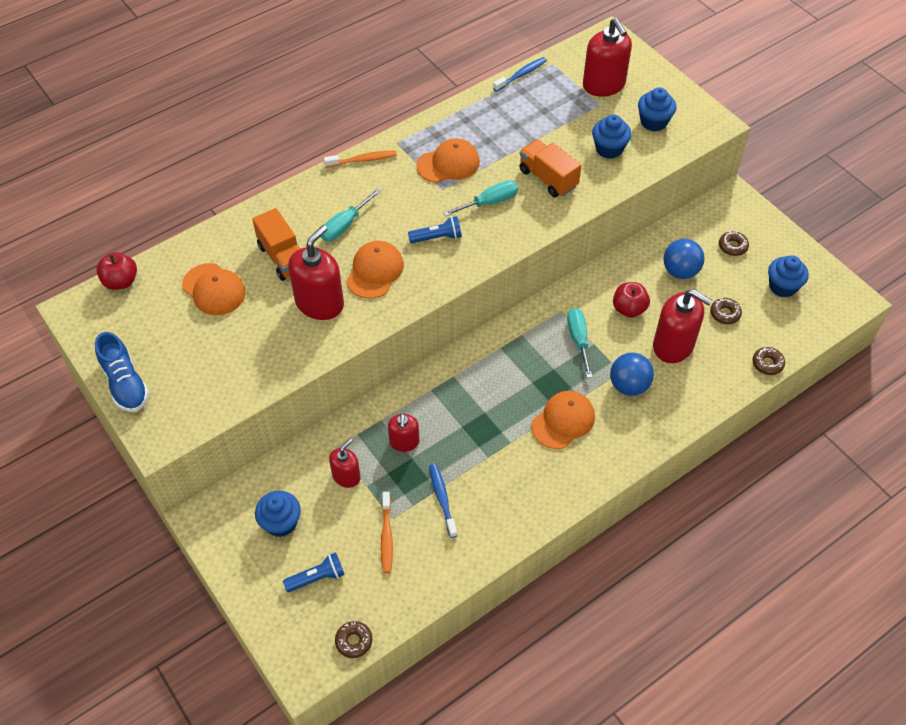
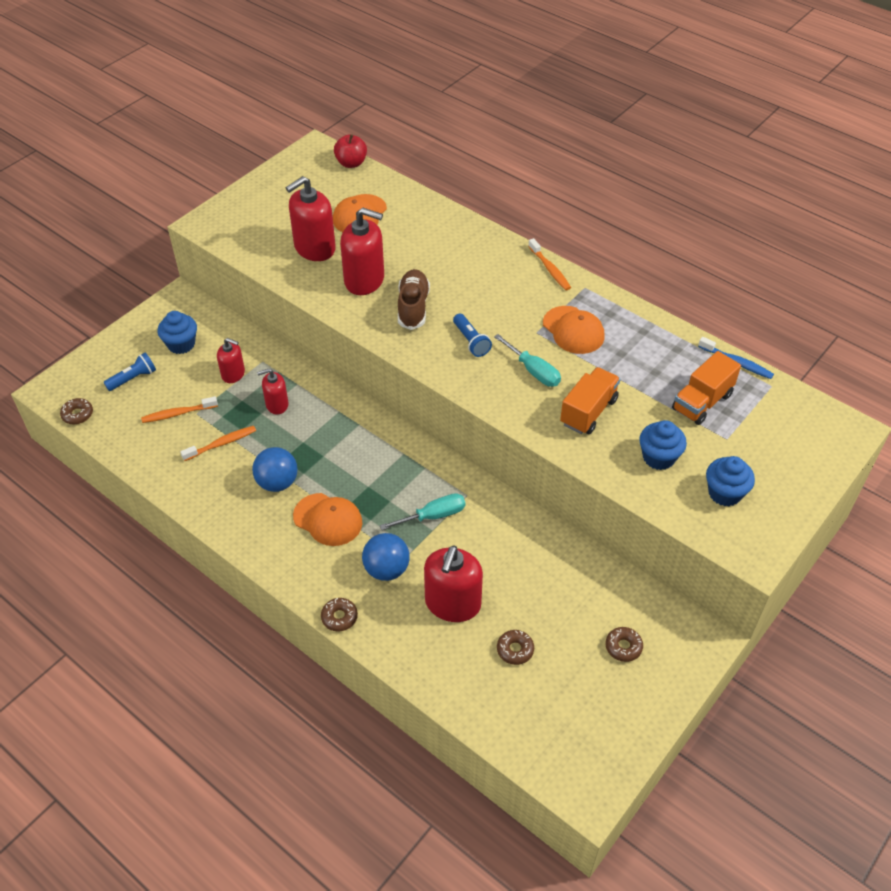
camera: 75 degrees right, 5 degrees down
blue shoe [95,332,149,412] -> none
orange truck [252,208,300,281] -> orange truck moved to [672,351,741,425]
blue flashlight [283,552,345,592] -> blue flashlight turned 90 degrees counterclockwise [103,353,156,391]
turquoise screwdriver [320,189,381,241] -> none
orange cap [346,241,404,299] -> brown shoe [398,269,430,330]
blue toothbrush [429,464,458,538] -> orange toothbrush [180,426,256,461]
red soap dispenser [583,18,632,97] -> red soap dispenser moved to [286,176,336,261]
red apple [613,282,650,318] -> none
blue ball [663,239,705,279] -> blue ball moved to [252,447,297,492]
brown donut [752,347,785,375] -> brown donut moved to [321,598,358,631]
blue cupcake [768,255,809,298] -> none

